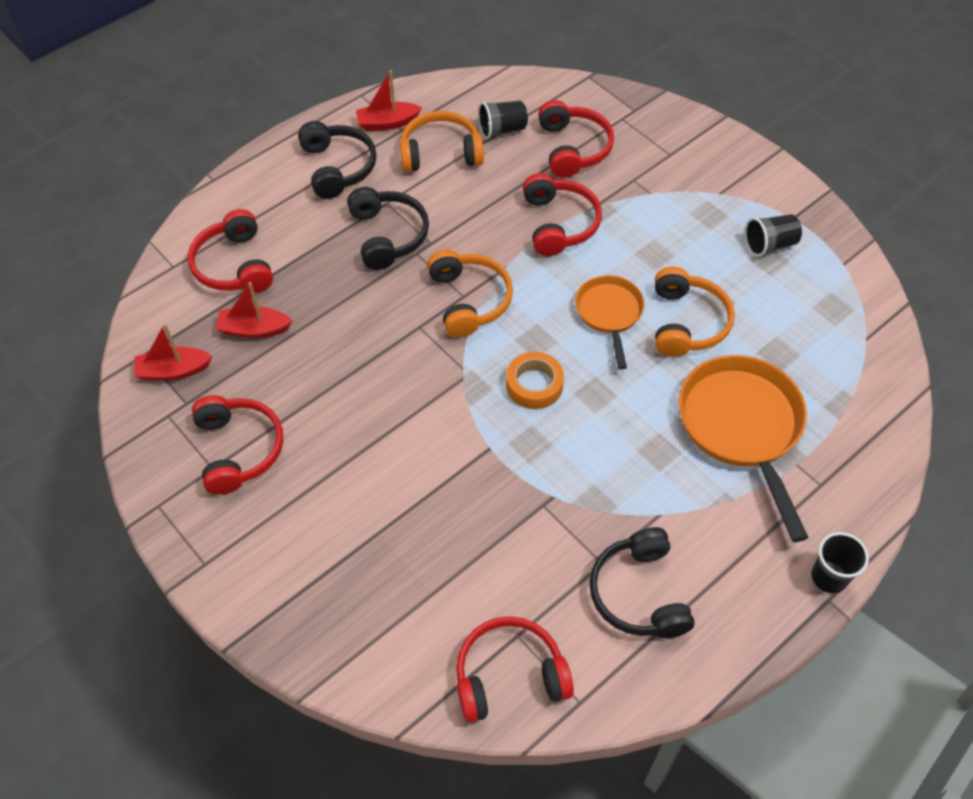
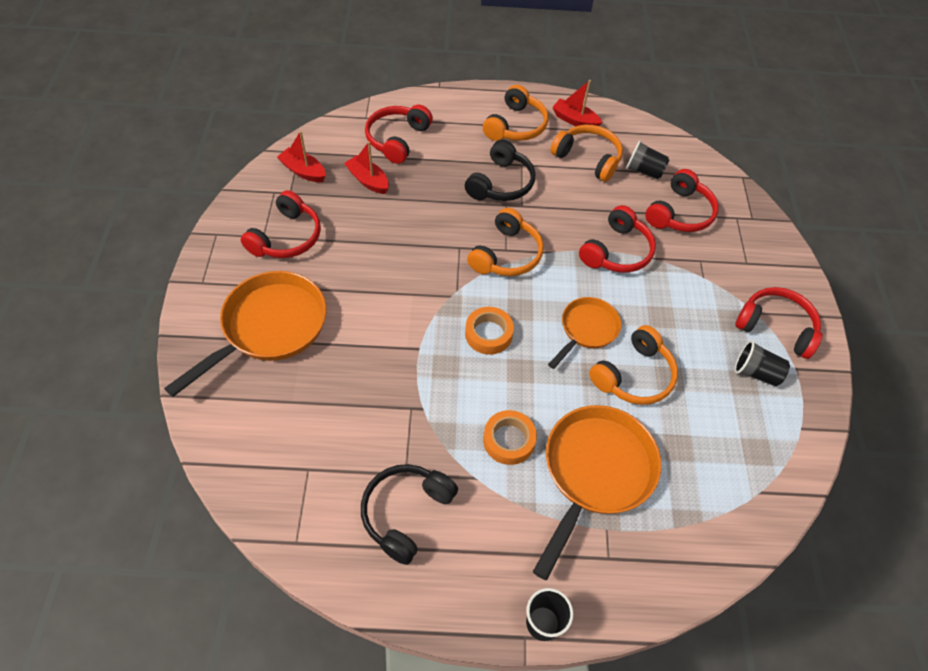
camera: 40 degrees right, 0 degrees up
black headphones [298,121,377,199] -> orange headphones [483,85,548,141]
red headphones [456,616,574,723] -> red headphones moved to [735,287,823,359]
none -> orange pan [164,271,327,397]
none -> orange tape [483,410,537,465]

